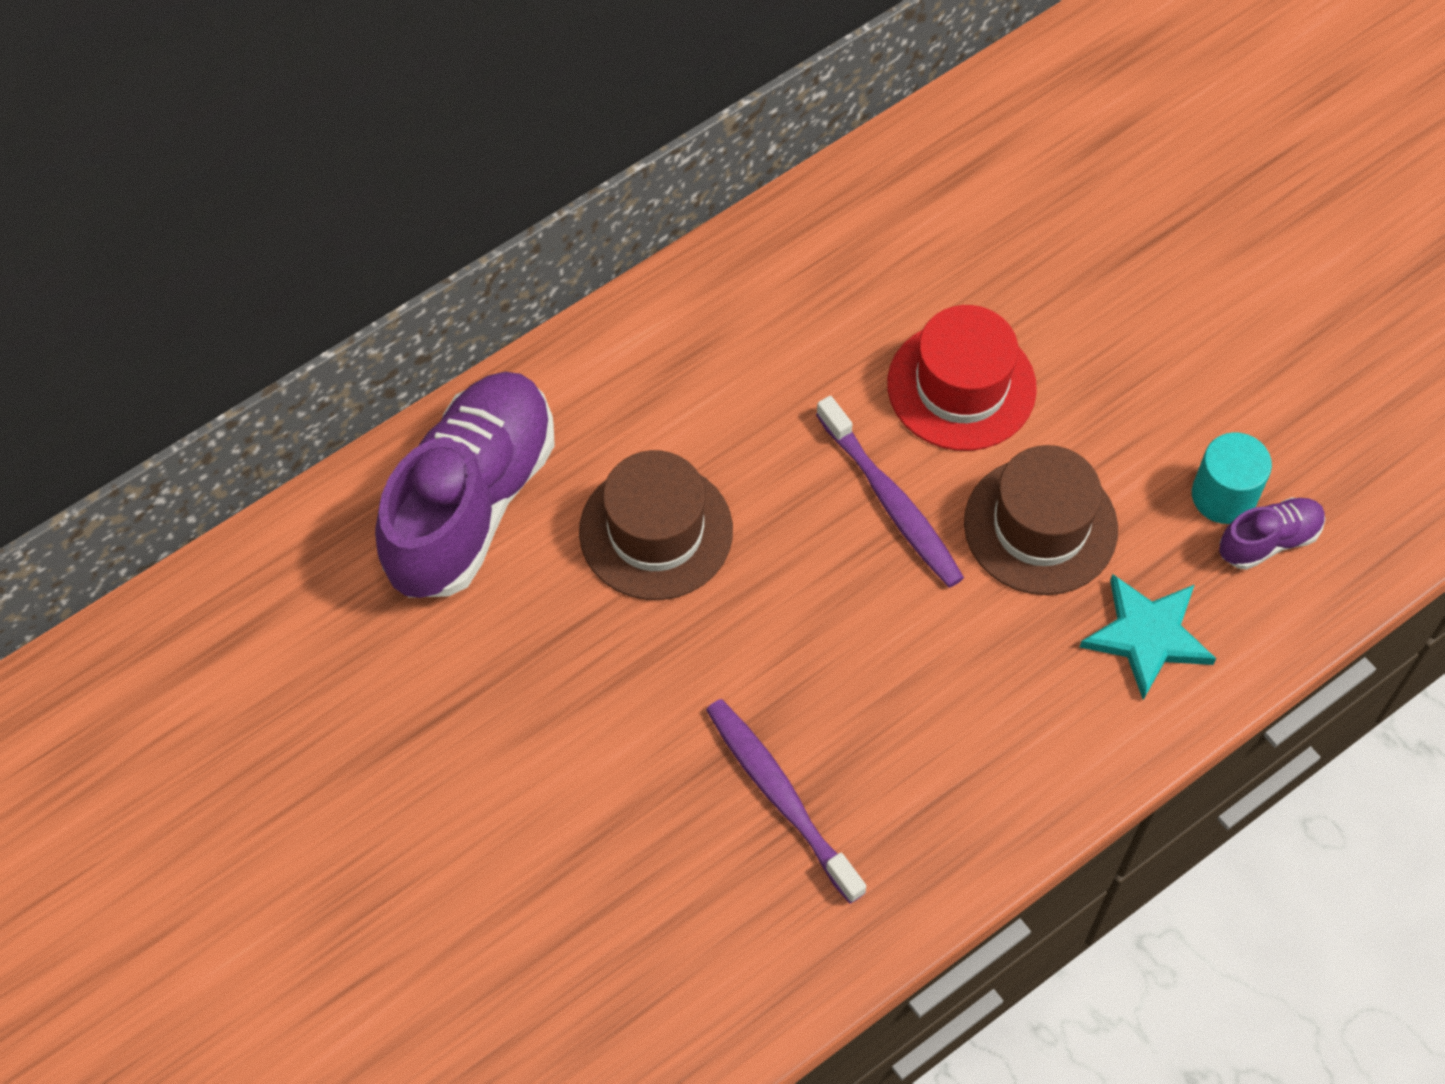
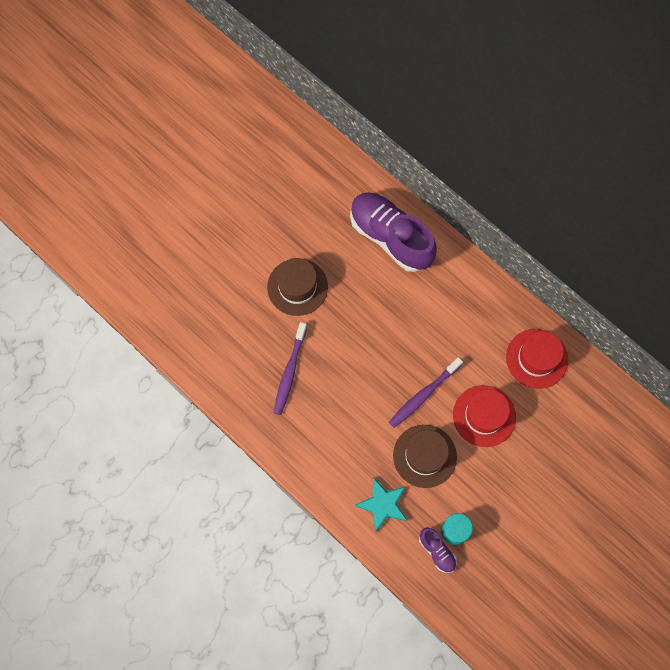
camera: 80 degrees right, 10 degrees up
purple shoe [375,372,555,598] -> purple shoe turned 150 degrees counterclockwise [350,192,437,272]
brown hat [579,450,733,600] -> brown hat moved to [267,258,328,316]
purple toothbrush [706,699,866,903] -> purple toothbrush turned 150 degrees clockwise [274,322,307,415]
none -> red hat [506,329,568,389]

